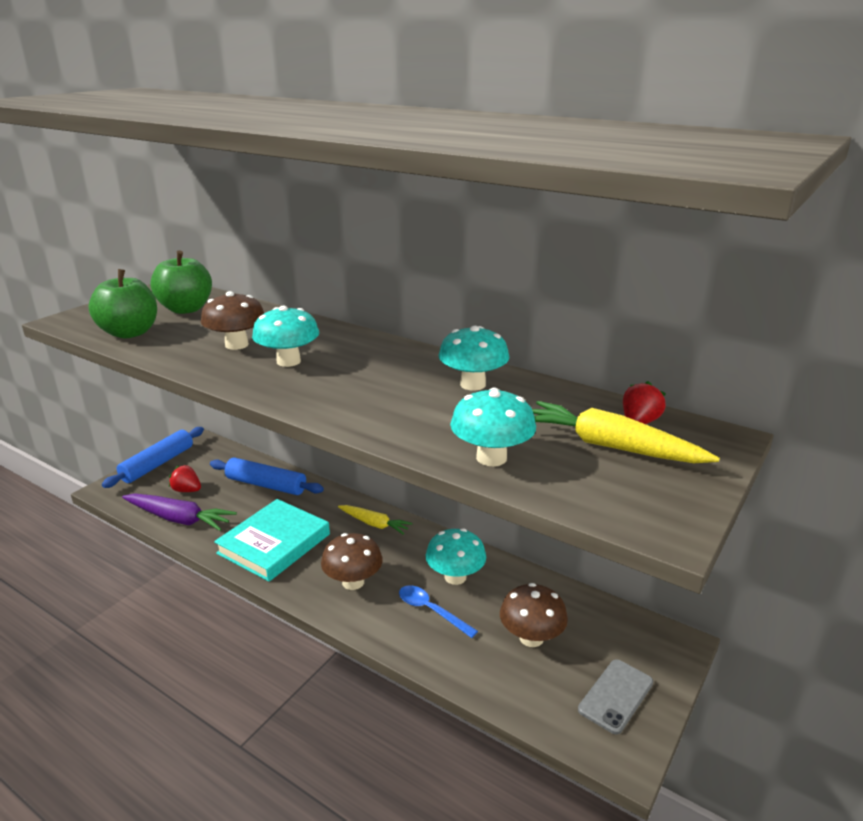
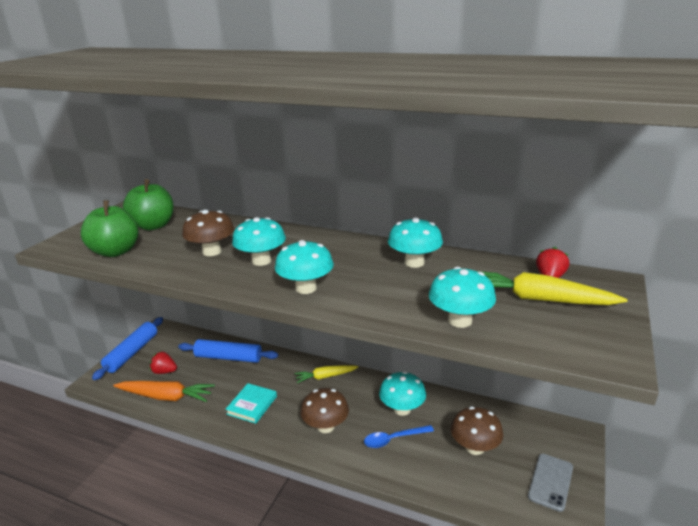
camera: 10 degrees left, 0 degrees up
purple carrot [122,494,237,531] -> orange carrot [113,381,215,402]
turquoise book [214,499,330,582] -> turquoise book [225,383,277,424], size x0.59
yellow carrot [338,505,412,535] -> yellow carrot turned 150 degrees clockwise [295,365,358,383]
blue spoon [399,585,478,638] -> blue spoon turned 45 degrees counterclockwise [364,425,434,448]
none -> turquoise mushroom [275,240,334,294]

